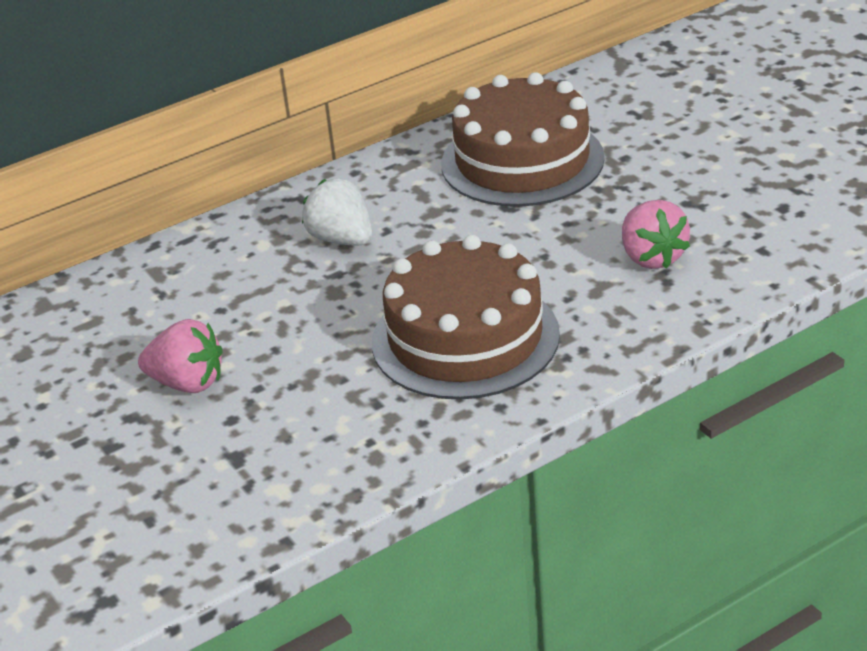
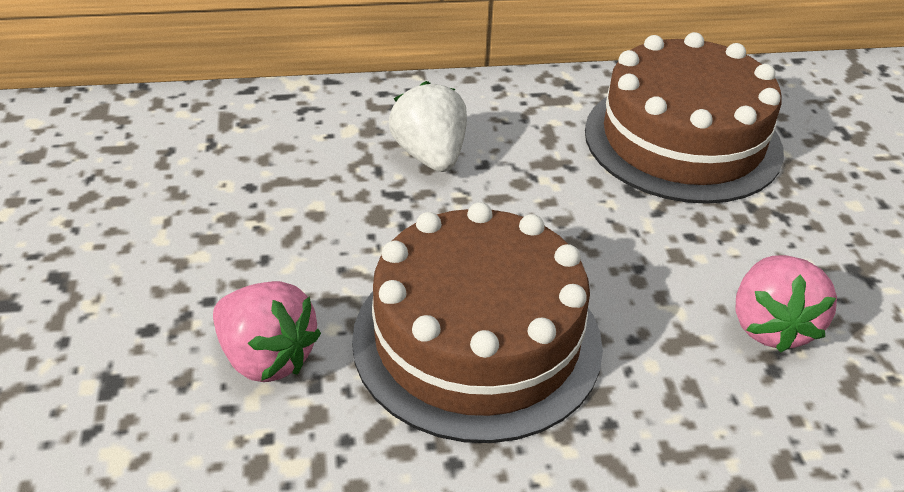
camera: 20 degrees right, 5 degrees up
pink strawberry [138,319,223,393] -> pink strawberry moved to [213,281,321,382]

